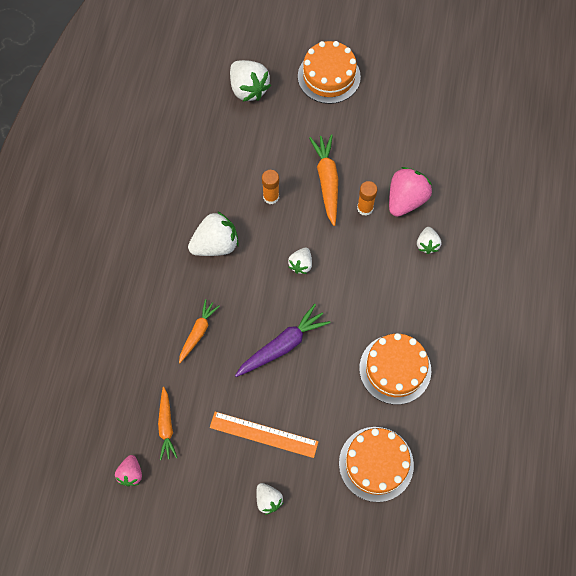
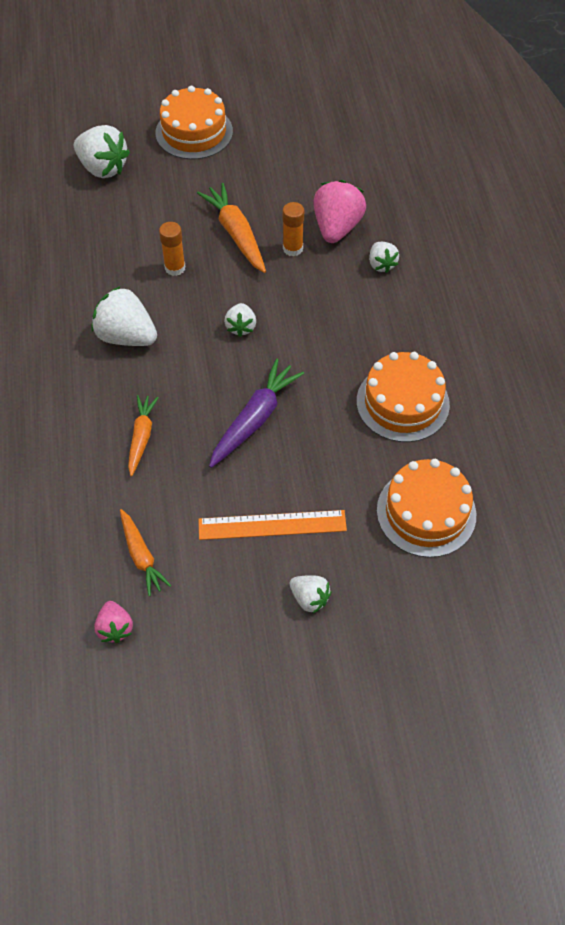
camera: 20 degrees left, 10 degrees down
white strawberry [188,211,239,256] -> white strawberry turned 105 degrees counterclockwise [91,286,157,346]

